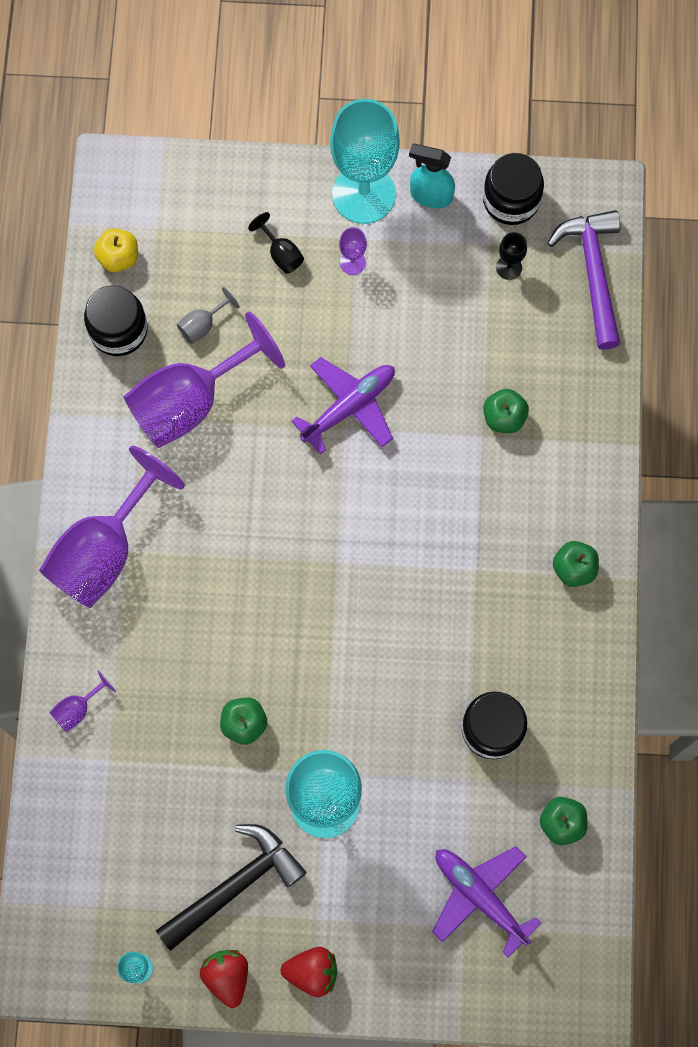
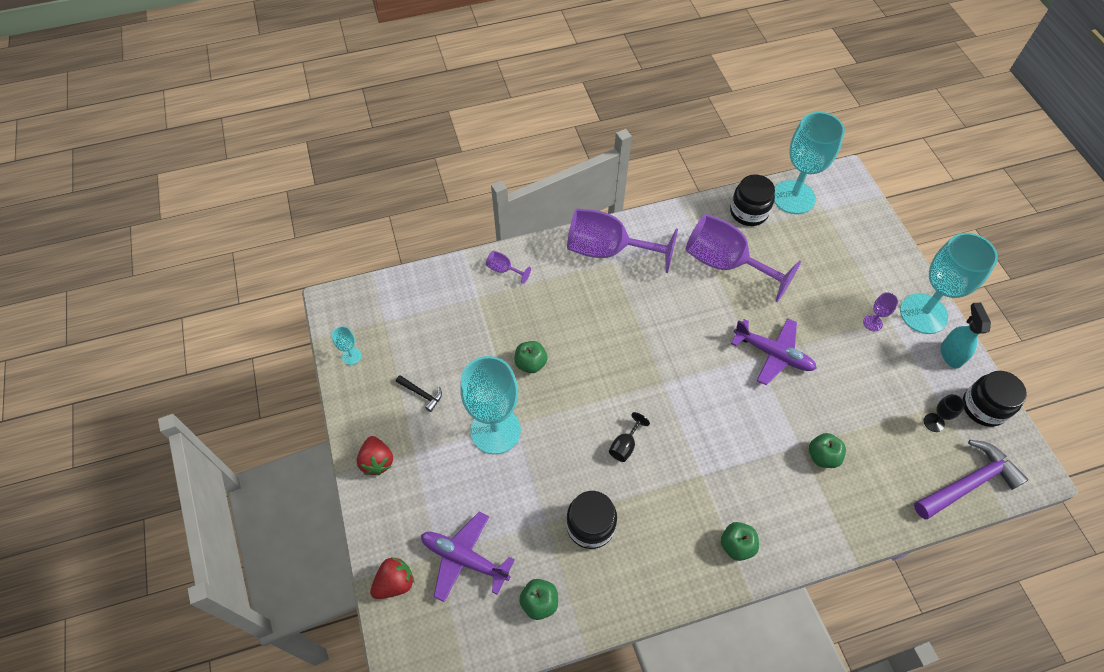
camera: 70 degrees right, 15 degrees down
yellow apple [94,228,138,272] -> turquoise goblet [774,112,845,214]
black hammer [156,824,307,951] -> black hammer [396,375,442,412], size x0.47
grey goblet [177,287,240,344] -> none
red strawberry [200,950,248,1008] -> red strawberry moved to [370,557,414,599]
black goblet [248,212,304,274] -> black goblet moved to [609,412,650,462]
purple plane [432,846,542,958] -> purple plane turned 90 degrees counterclockwise [421,512,515,602]

